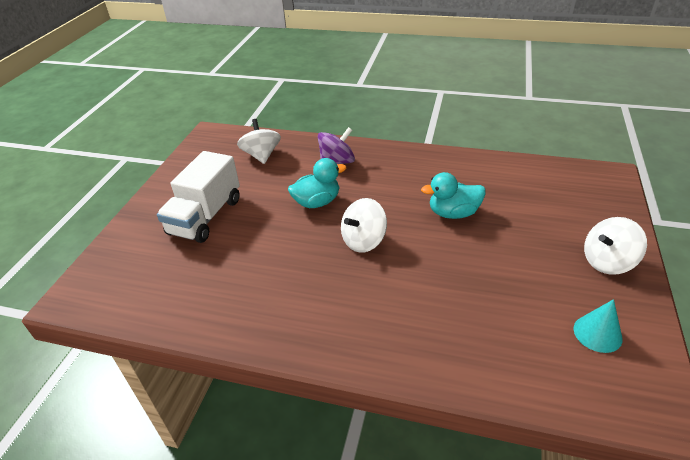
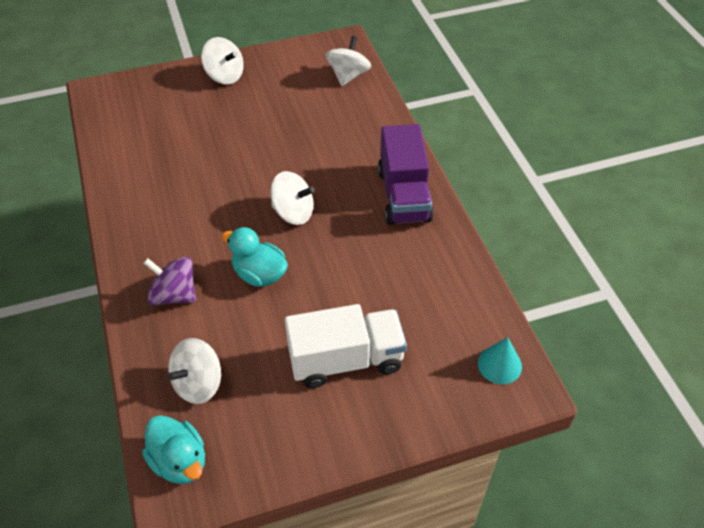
camera: 125 degrees left, 10 degrees up
turquoise duck [421,172,486,219] -> turquoise duck moved to [142,415,205,484]
turquoise cone [574,299,623,353] -> turquoise cone moved to [478,337,522,384]
none -> white spinning top [325,36,372,86]
none -> purple truck [378,124,433,225]

